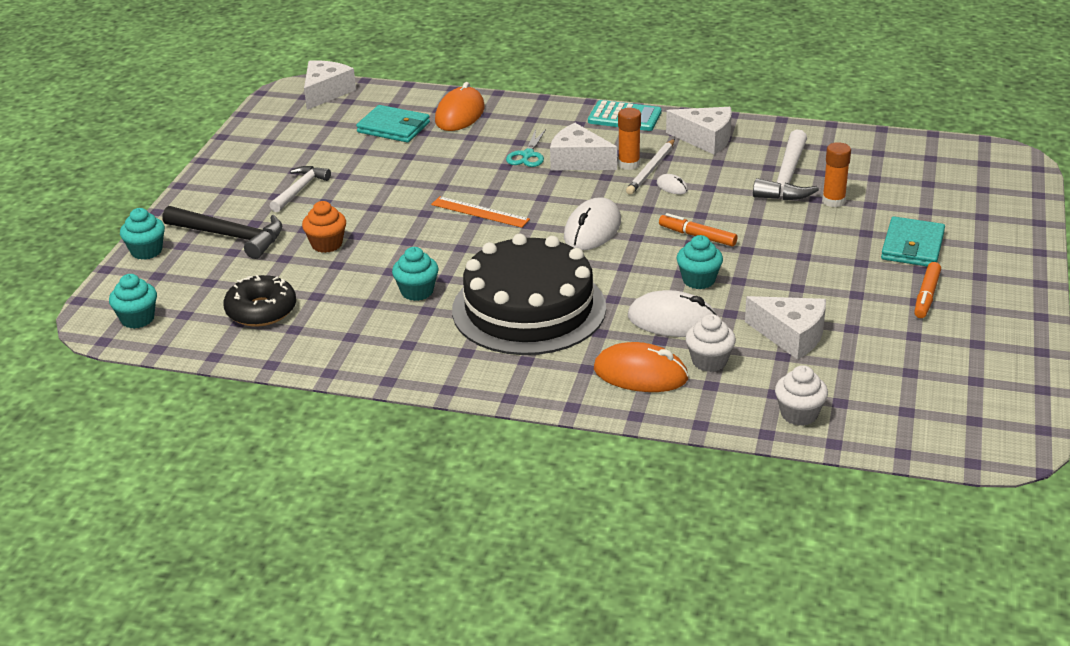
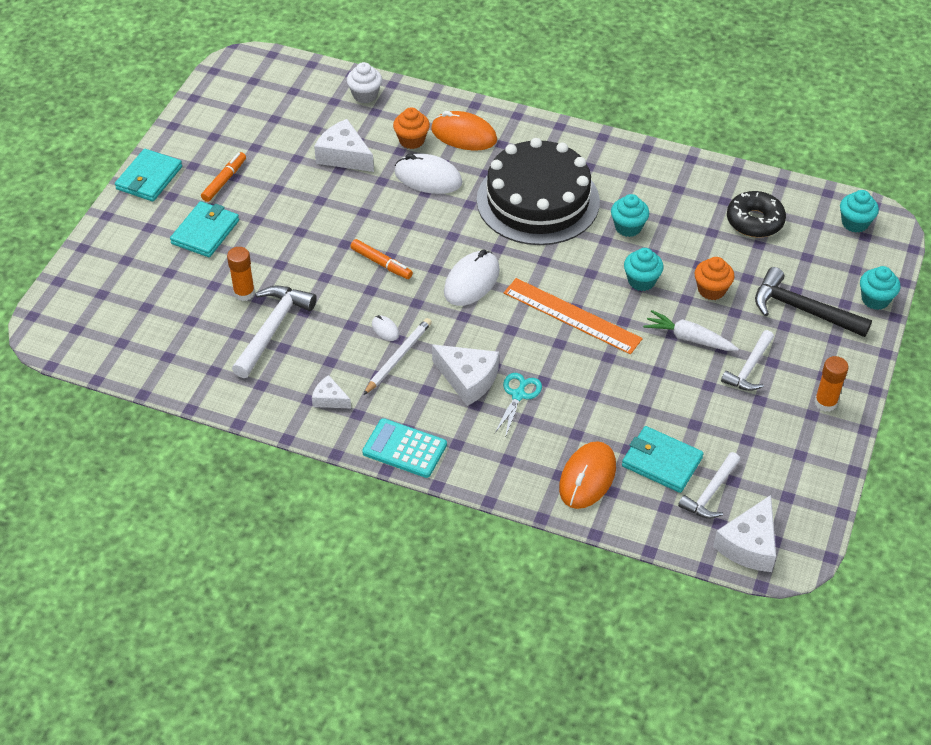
camera: 175 degrees left, 15 degrees up
orange ruler [431,196,530,228] -> orange ruler [504,278,643,354], size x1.52
orange glue stick [618,108,641,170] -> orange glue stick moved to [814,356,849,412]
white cheese [666,107,732,155] -> white cheese [312,375,351,408], size x0.56
turquoise cupcake [676,235,723,289] -> turquoise cupcake moved to [624,248,664,291]
white cupcake [685,314,736,372] -> orange cupcake [393,107,430,149]
none -> turquoise wallet [115,149,182,201]
none -> white carrot [643,310,739,351]
none -> white hammer [678,452,740,519]

